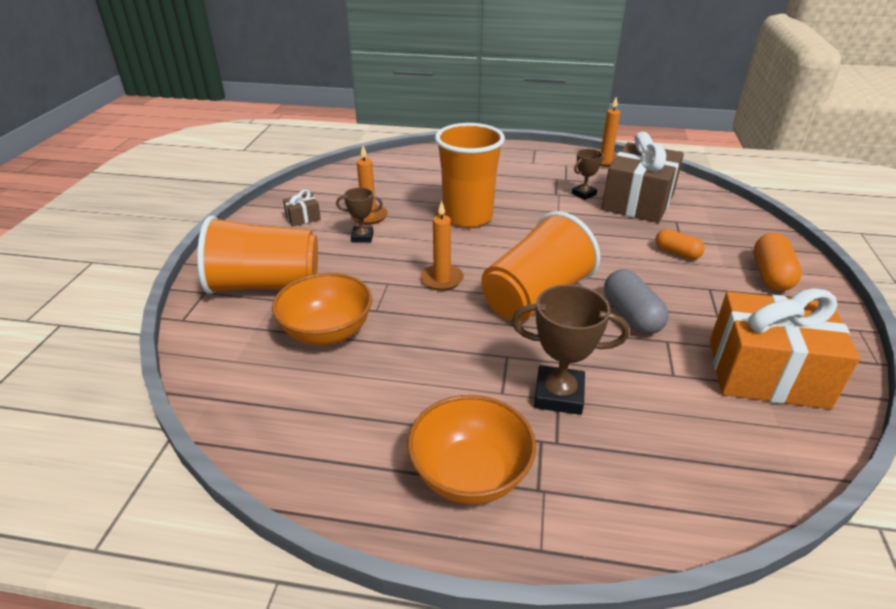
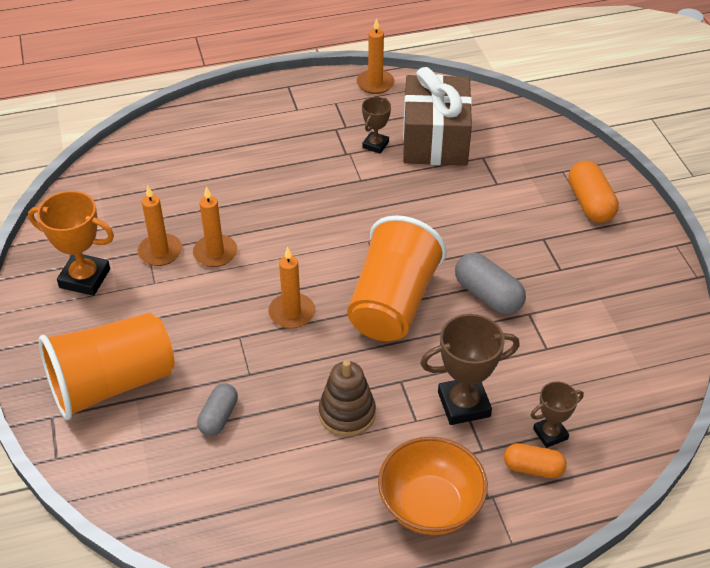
camera: 25 degrees left, 10 degrees up
orange bowl [272,273,372,346] -> grey capsule [197,383,238,436]
brown gift [283,190,321,226] -> orange trophy [28,191,114,296]
brown trophy [336,187,383,243] -> brown trophy moved to [530,381,584,448]
orange cup [435,123,505,228] -> none
orange capsule [656,229,705,259] -> orange capsule moved to [504,443,567,478]
orange gift [710,288,860,409] -> none
none -> orange candle [193,186,237,267]
none -> brown stacking toy [319,360,376,437]

